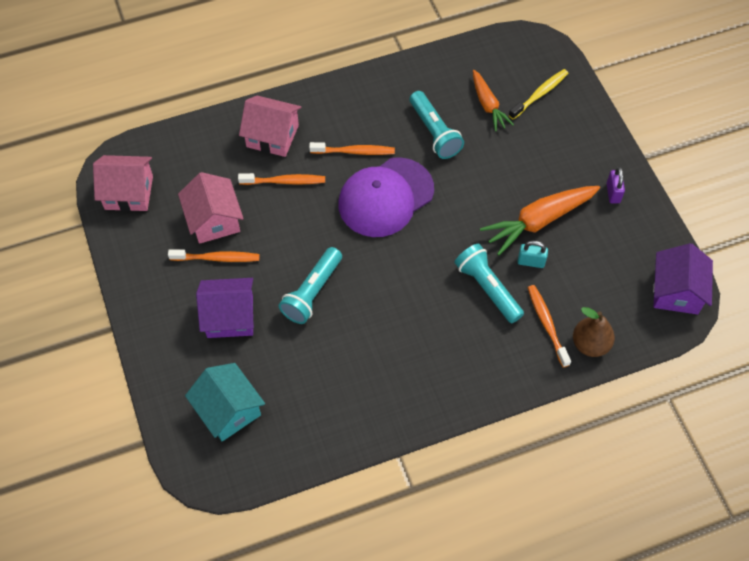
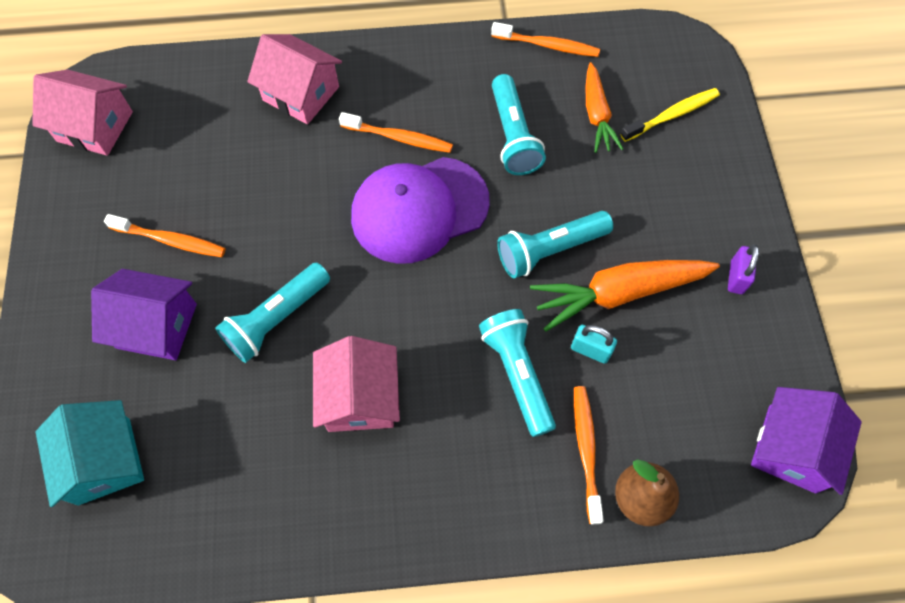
camera: 15 degrees right, 5 degrees up
pink house [178,172,244,244] -> pink house moved to [313,336,400,432]
orange toothbrush [238,173,325,185] -> orange toothbrush moved to [491,22,600,57]
none -> turquoise flashlight [497,211,613,279]

